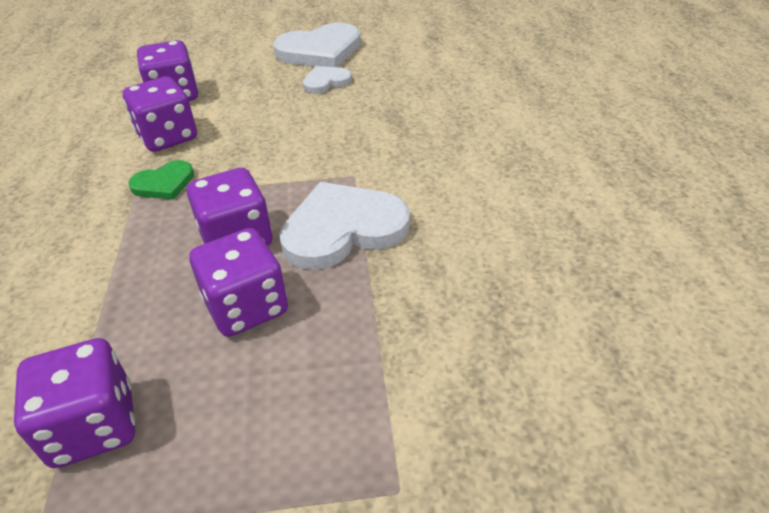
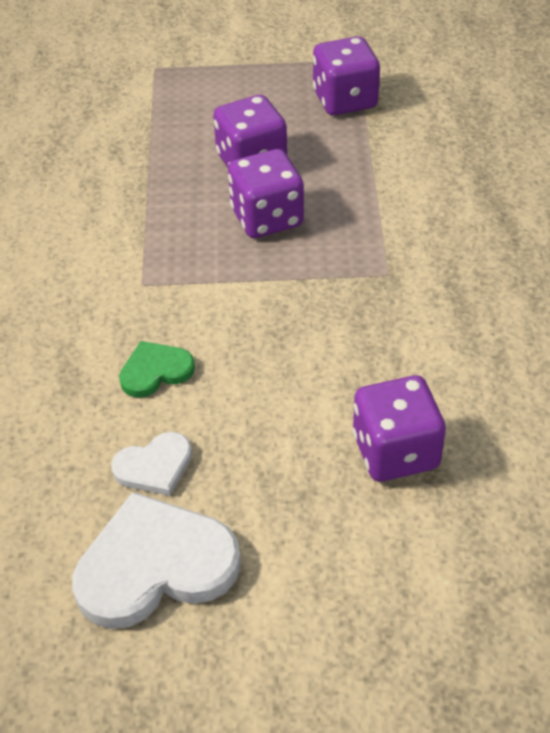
camera: 175 degrees left, 5 degrees up
purple dice [123,76,197,152] -> none
green heart [129,160,194,200] -> green heart moved to [119,341,195,398]
white heart [279,182,410,270] -> none

